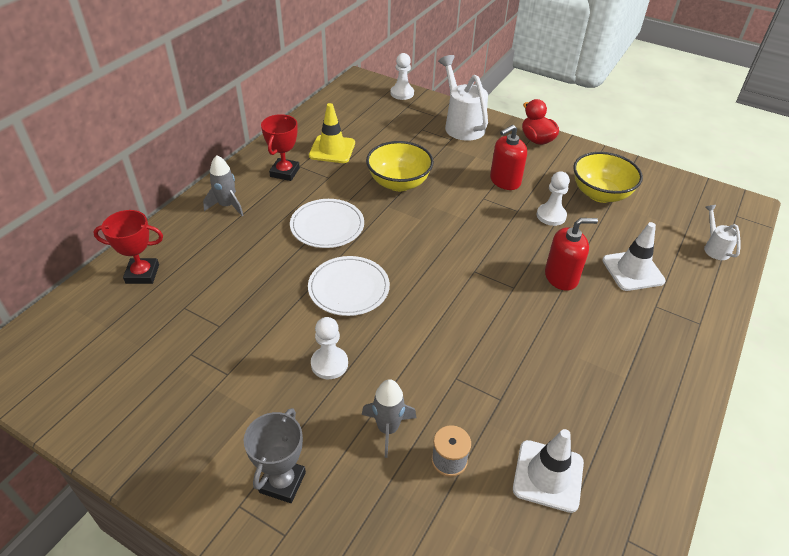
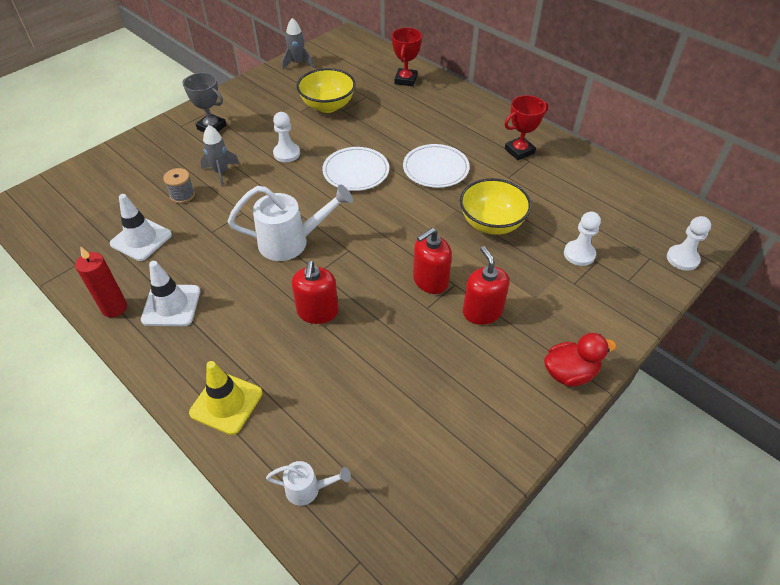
camera: 105 degrees right, 5 degrees up
grey rocket [203,155,243,216] -> grey rocket moved to [282,18,314,70]
red trophy [261,114,300,181] -> red trophy turned 60 degrees counterclockwise [505,95,548,160]
yellow traffic cone [309,103,355,163] -> yellow traffic cone moved to [189,361,262,435]
white watering can [438,55,488,141] -> white watering can moved to [228,185,353,261]
white pawn [537,171,570,226] -> white pawn moved to [564,212,601,266]
yellow bowl [573,152,643,203] -> yellow bowl moved to [297,68,356,113]
white traffic cone [602,222,665,291] -> white traffic cone moved to [141,261,200,326]
none -> red candle [75,246,127,318]
none -> red soap dispenser [413,228,452,294]

